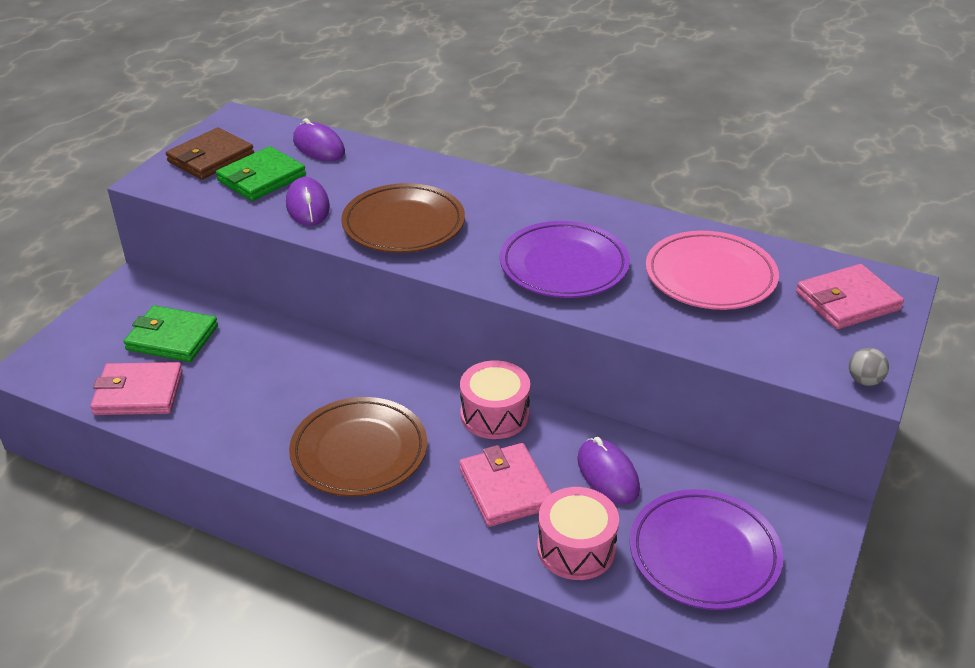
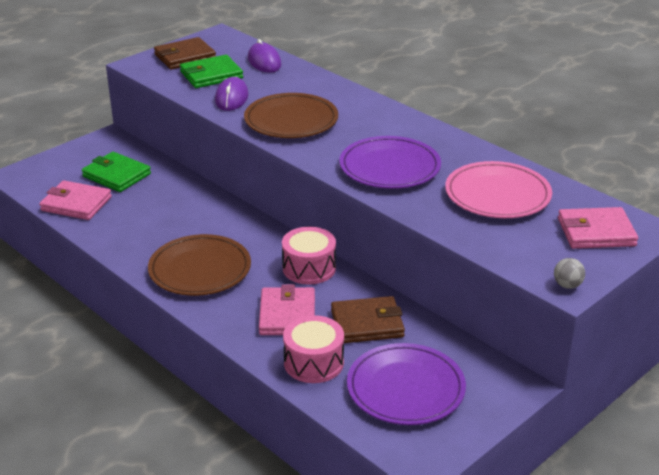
camera: 20 degrees right, 5 degrees down
purple mouse [577,437,640,505] -> brown wallet [331,296,405,343]

